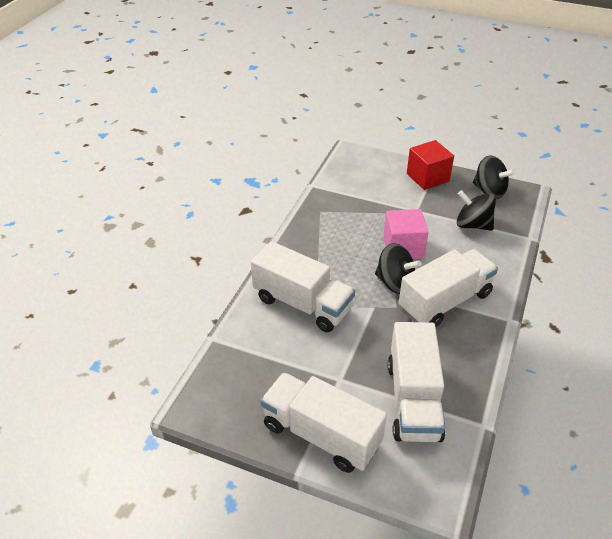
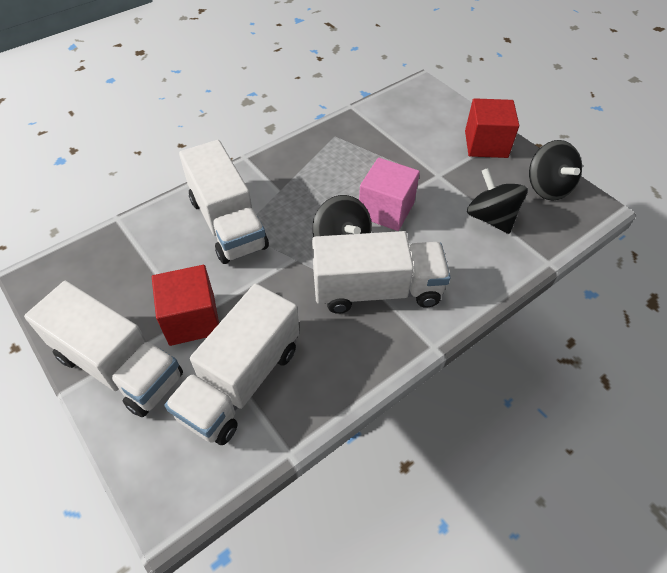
camera: 30 degrees right, 10 degrees up
white truck [260,372,387,473] -> white truck turned 150 degrees clockwise [24,281,183,417]
none -> red cube [152,265,219,346]

